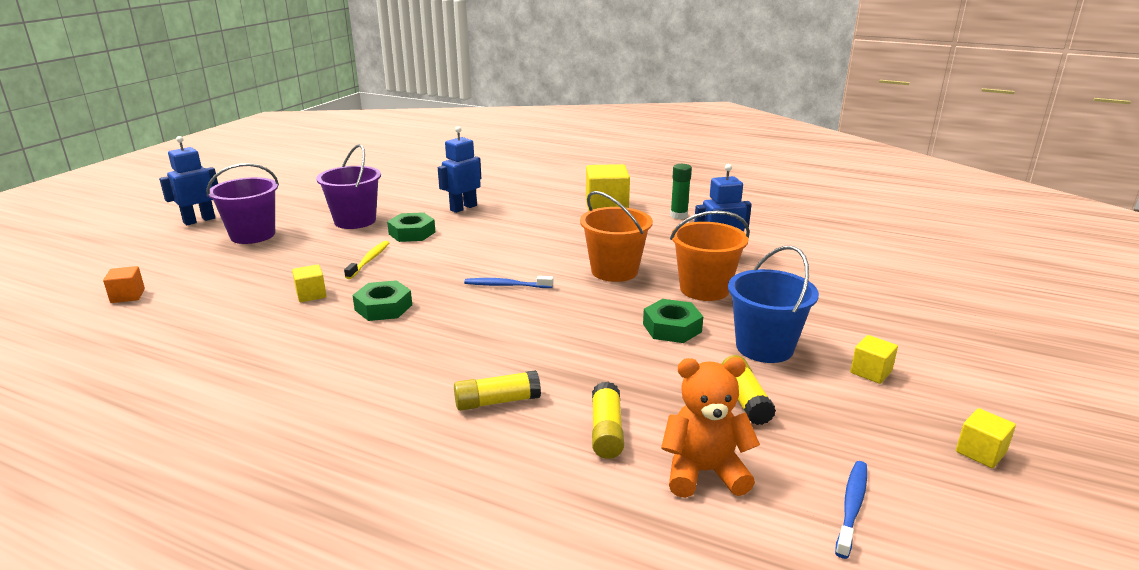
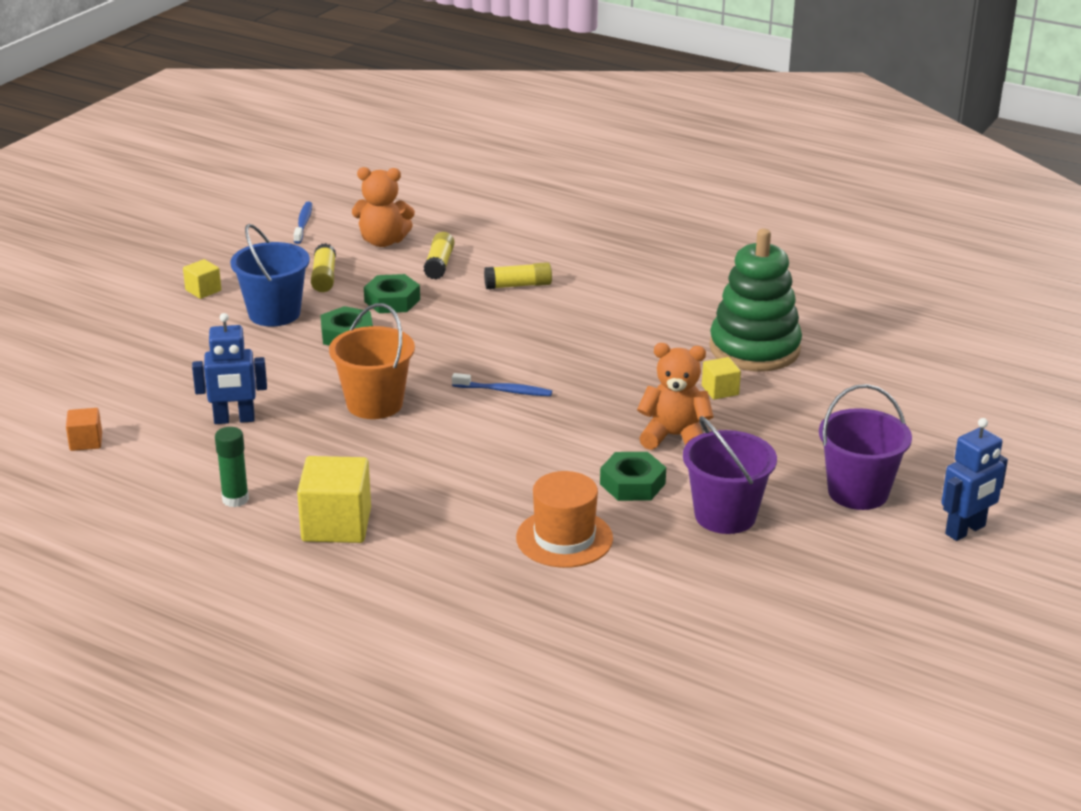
camera: 175 degrees left, 5 degrees up
orange cube [103,266,145,303] -> orange cube moved to [66,408,102,451]
yellow toothbrush [344,241,389,279] -> orange teddy bear [637,343,713,450]
green nut [352,280,412,321] -> green nut moved to [364,274,420,313]
blue robot [438,126,481,213] -> orange hat [516,471,613,568]
orange bucket [670,211,750,301] -> none
blue toothbrush [835,461,867,559] -> blue toothbrush turned 150 degrees clockwise [293,202,312,244]
yellow cube [956,408,1016,468] -> none
none -> green stacking toy [709,229,802,371]

